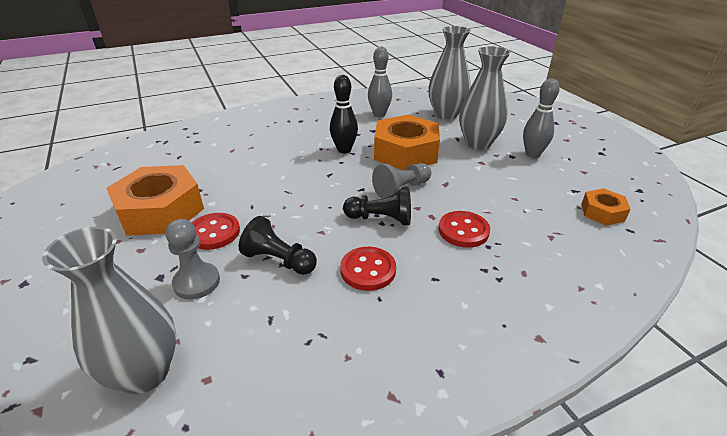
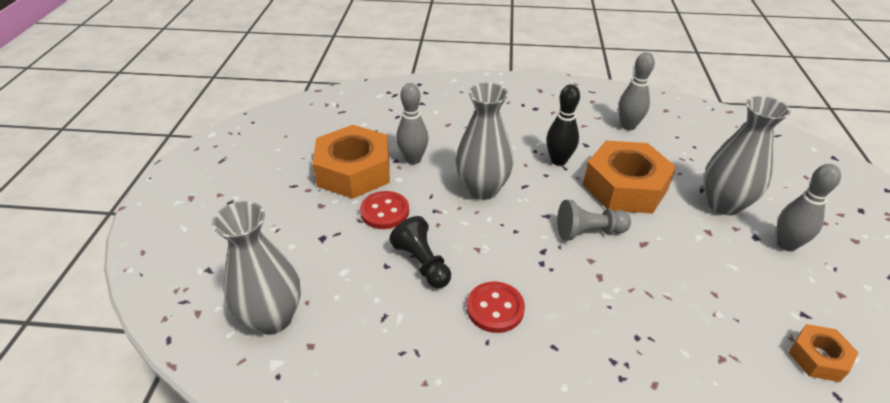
camera: 30 degrees right, 5 degrees up
grey pawn [166,219,220,300] -> none
black pawn [343,186,411,225] -> none
grey vase [428,26,471,119] -> grey vase moved to [455,83,513,200]
red button [438,211,490,248] -> none
none -> grey bowling pin [396,83,428,164]

